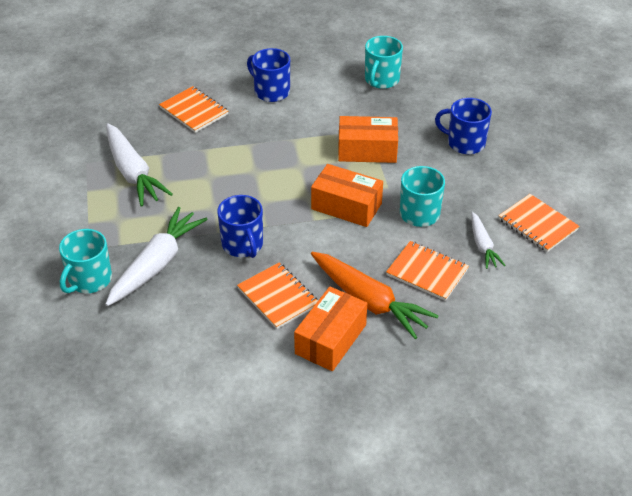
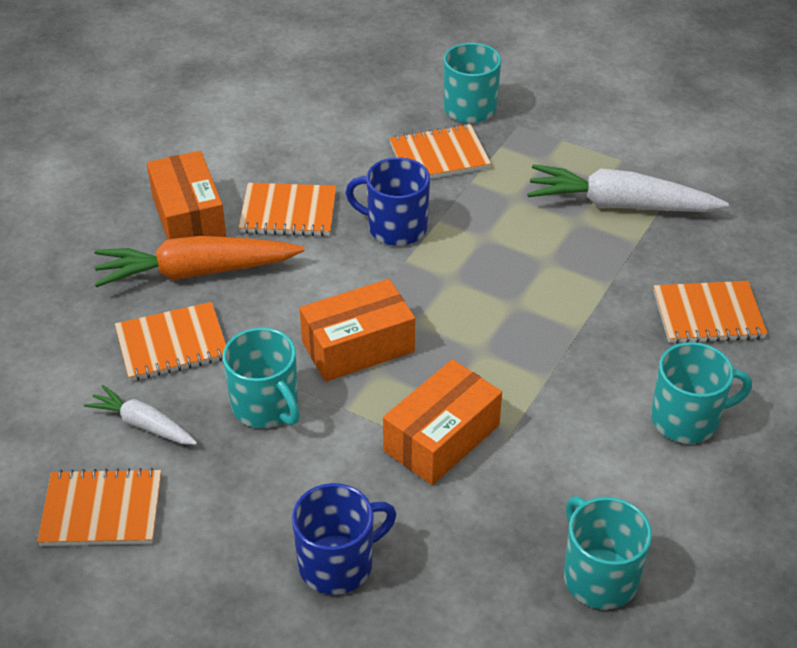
camera: 130 degrees right, 0 degrees up
white carrot [105,207,208,306] -> orange notebook [389,124,491,179]
blue mug [247,48,290,102] -> turquoise mug [651,342,752,444]

